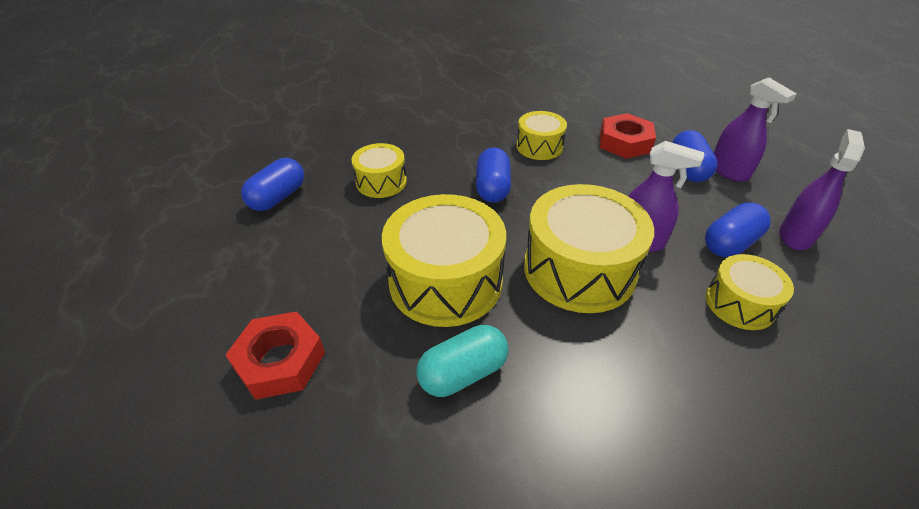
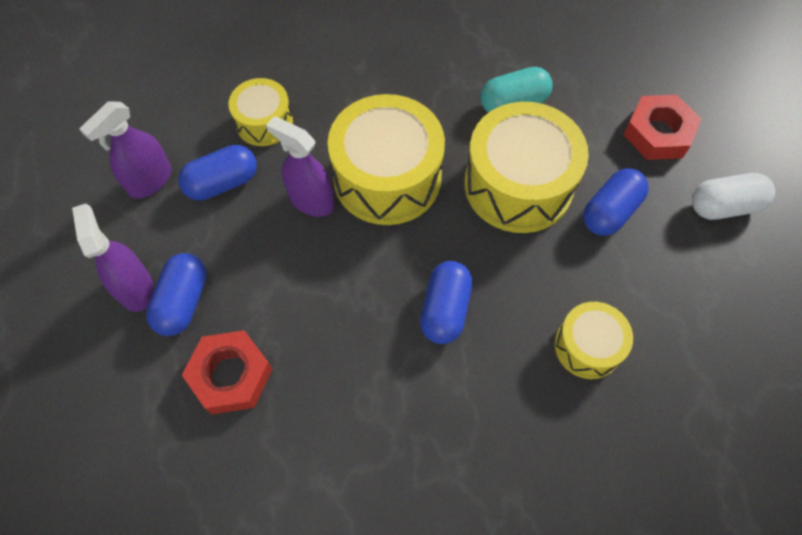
camera: 170 degrees left, 20 degrees up
blue capsule [241,158,304,211] -> blue capsule moved to [583,168,649,236]
yellow drum [517,111,567,160] -> none
none -> white capsule [692,173,775,220]

